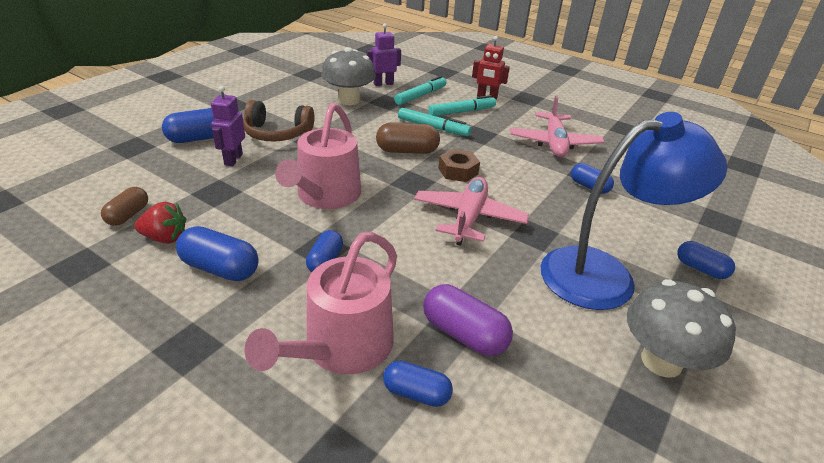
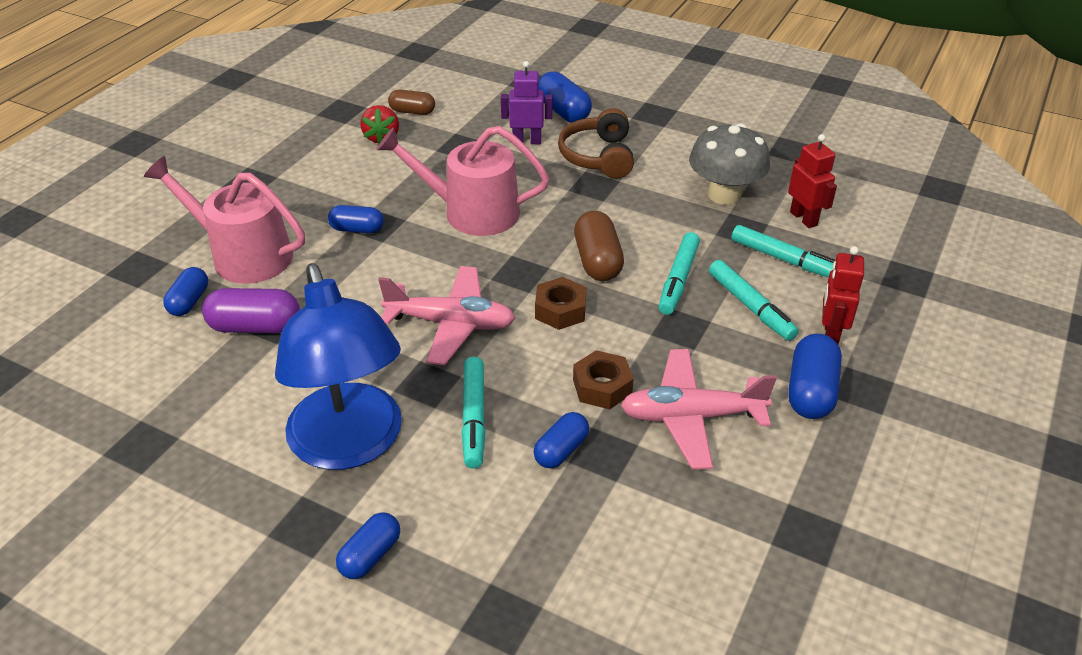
camera: 85 degrees right, 5 degrees up
blue capsule [176,226,259,281] -> blue capsule moved to [788,334,842,419]
purple robot [366,23,401,86] -> red robot [788,134,837,228]
purple capsule [423,284,513,356] -> purple capsule turned 60 degrees clockwise [202,288,300,333]
grey mushroom [627,279,736,378] -> none
none -> turquoise marker [461,357,486,469]
none -> brown nut [573,350,633,409]

